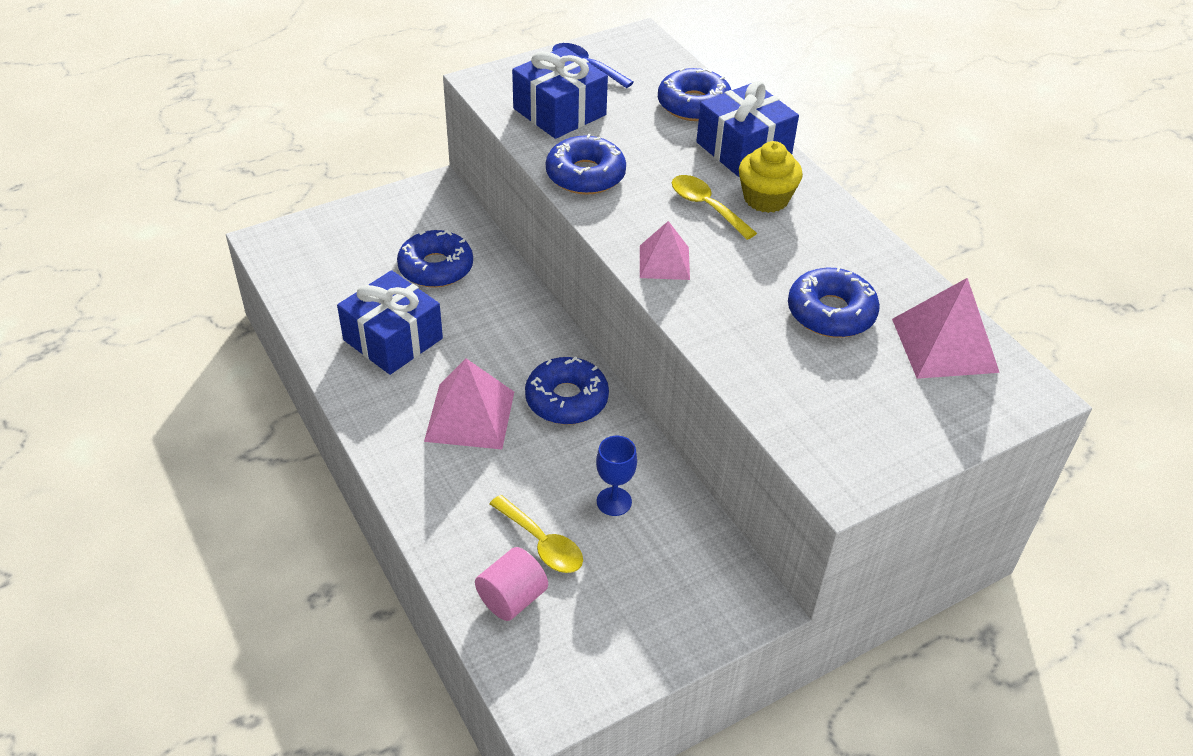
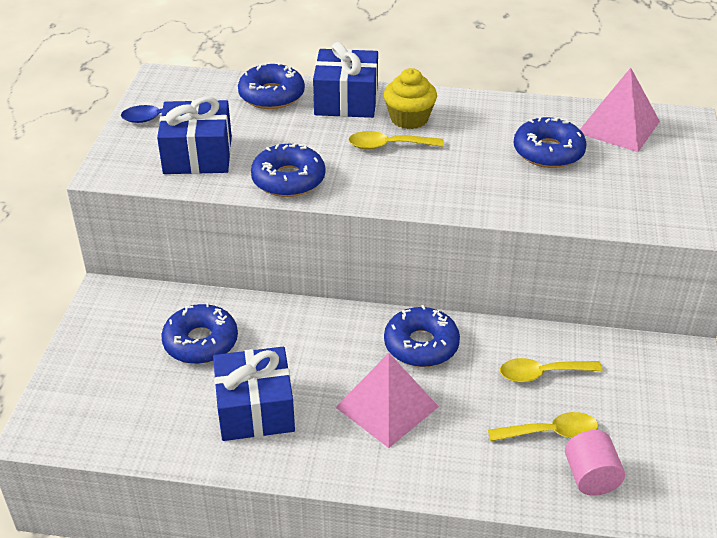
camera: 50 degrees left, 5 degrees down
blue goblet [596,436,637,516] -> yellow spoon [500,358,603,382]
pink pyramid [640,221,690,280] -> none

